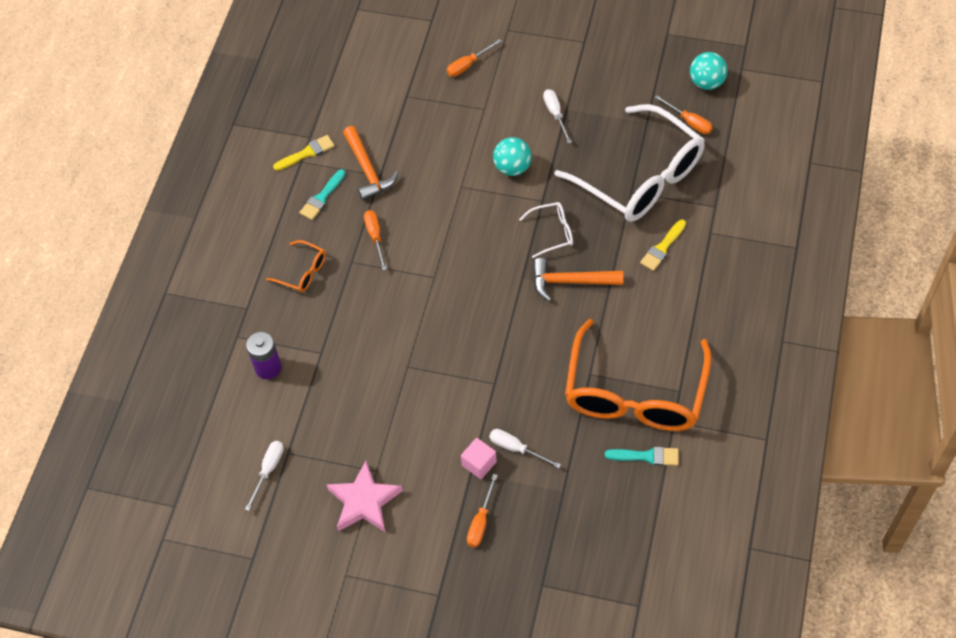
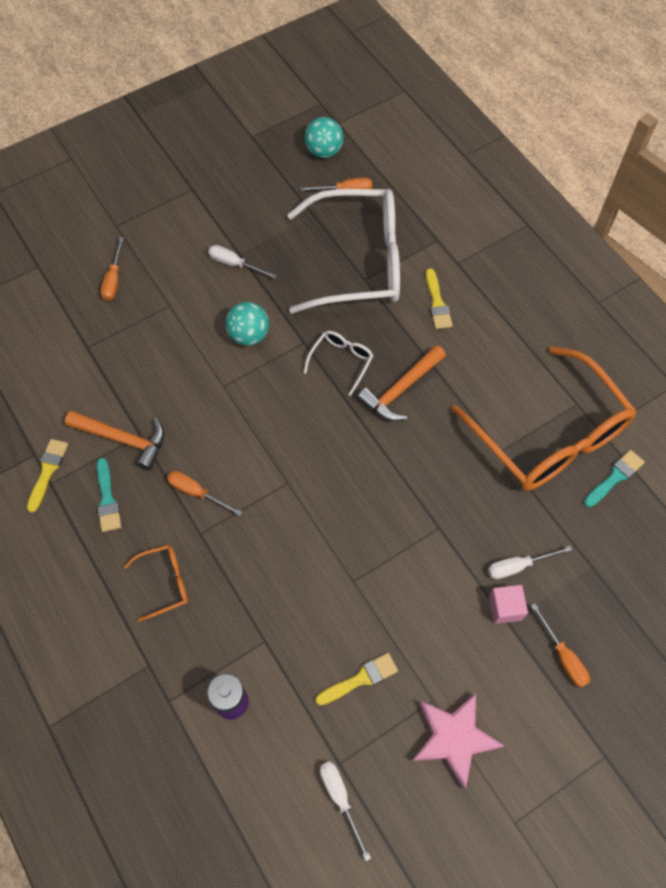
camera: 50 degrees left, 5 degrees up
none -> yellow brush [315,653,398,706]

